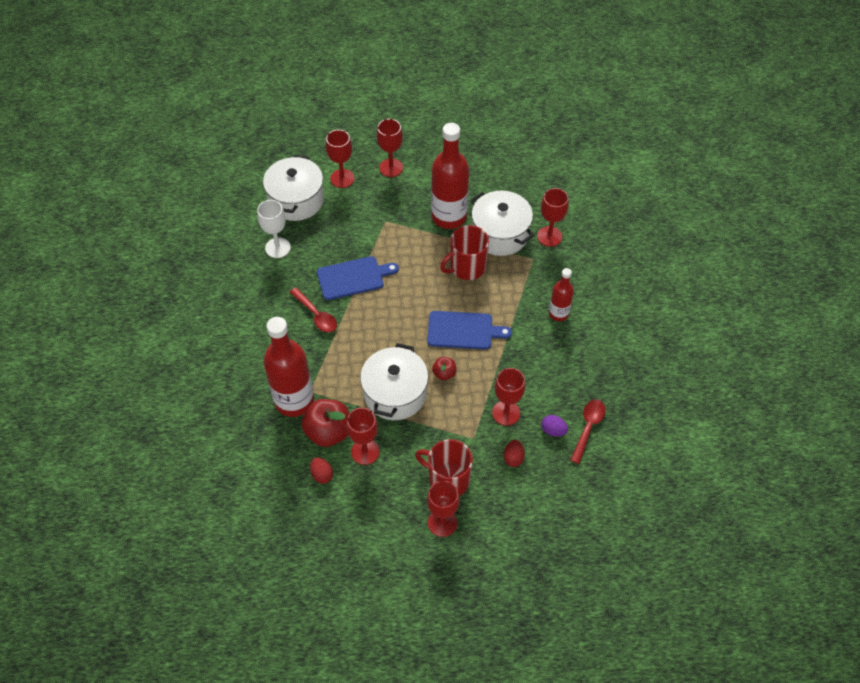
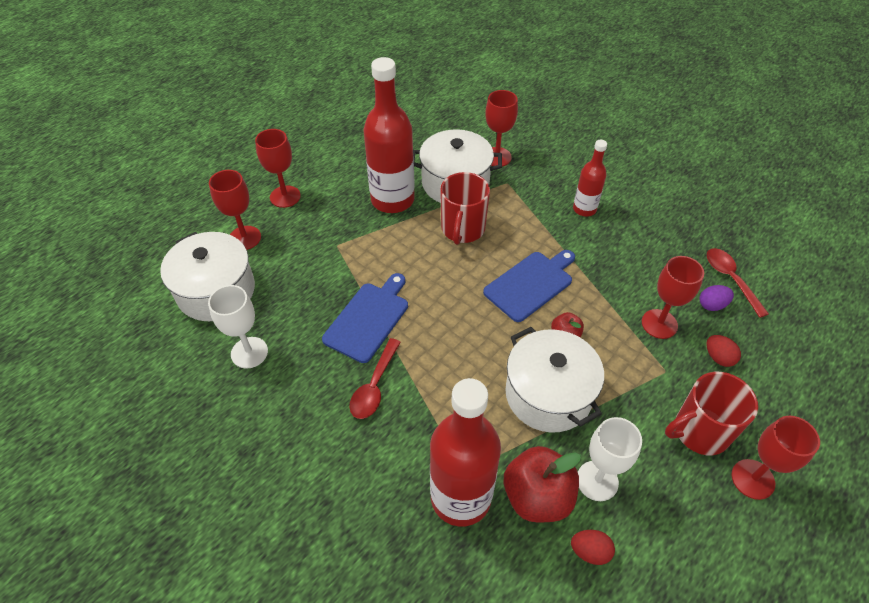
camera: 45 degrees left, 5 degrees down
red spoon [290,288,337,333] -> red spoon turned 105 degrees clockwise [349,338,401,419]
red goblet [346,408,380,465] -> white goblet [578,417,642,501]

